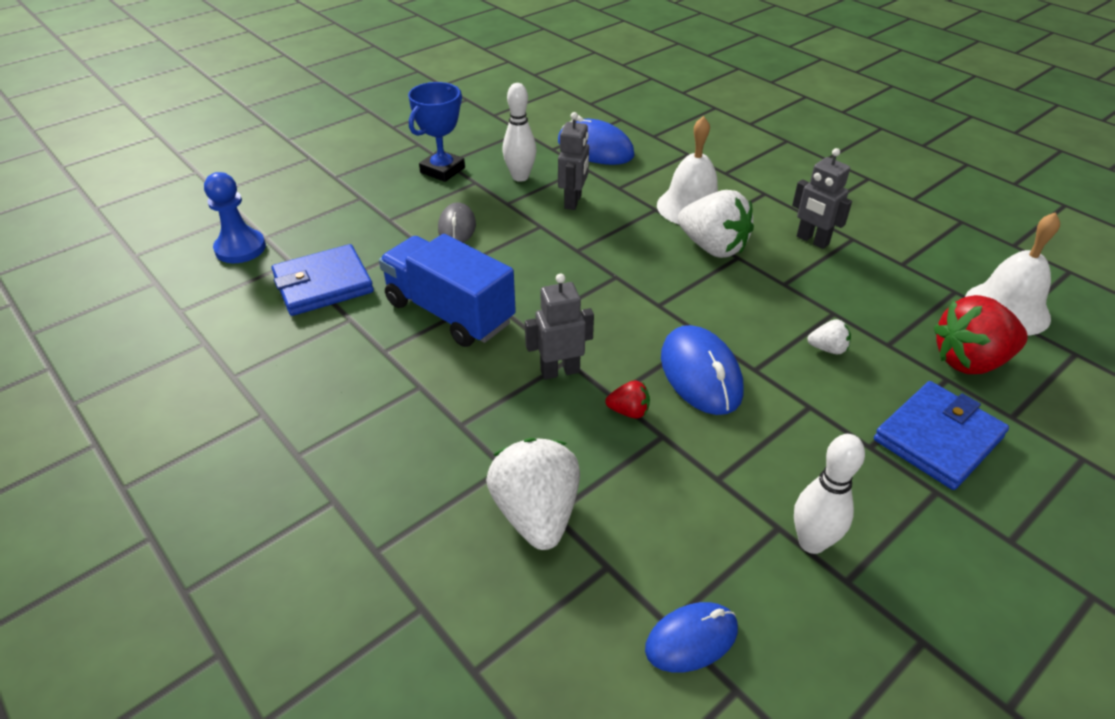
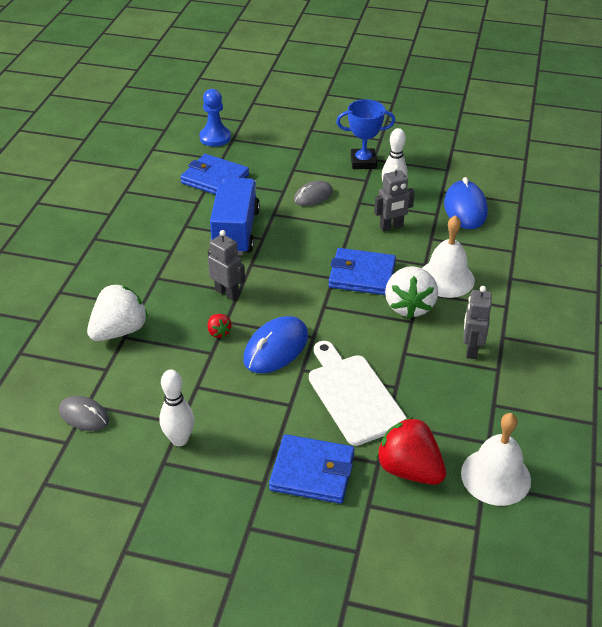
camera: 55 degrees right, 0 degrees up
blue mouse [645,602,738,673] -> grey mouse [59,396,109,431]
white strawberry [807,319,851,354] -> white cutting board [309,341,407,446]
none -> blue wallet [328,248,396,295]

